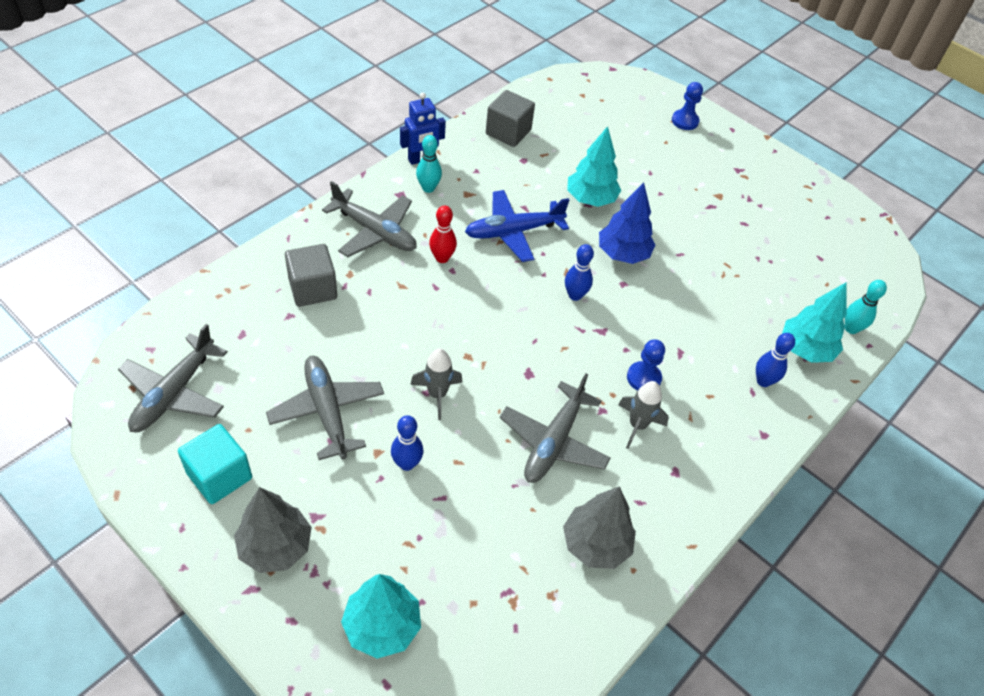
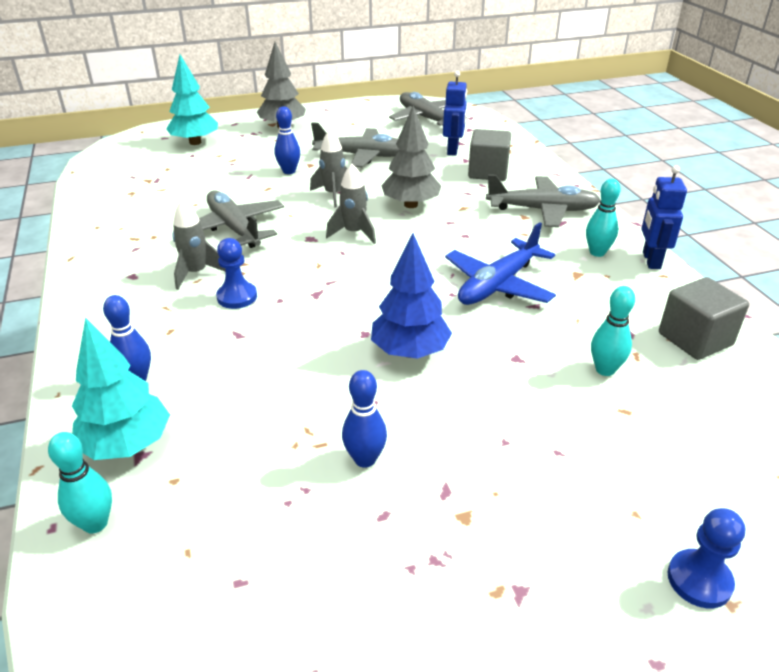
camera: 125 degrees right, 15 degrees down
turquoise cube [178,424,252,504] -> none
grey plane [322,181,417,257] -> grey plane turned 150 degrees counterclockwise [486,174,601,227]
red bowling pin [429,206,457,263] -> none
blue plane [465,190,569,262] -> blue plane turned 150 degrees counterclockwise [445,222,556,305]
grey tree [563,486,636,569] -> grey tree moved to [381,106,441,208]
blue bowling pin [565,244,594,301] -> blue bowling pin moved to [342,370,387,468]
turquoise tree [567,126,621,207] -> none
none -> grey rocket [326,164,376,244]
none -> blue robot [443,71,467,156]
none -> turquoise bowling pin [591,286,635,376]

